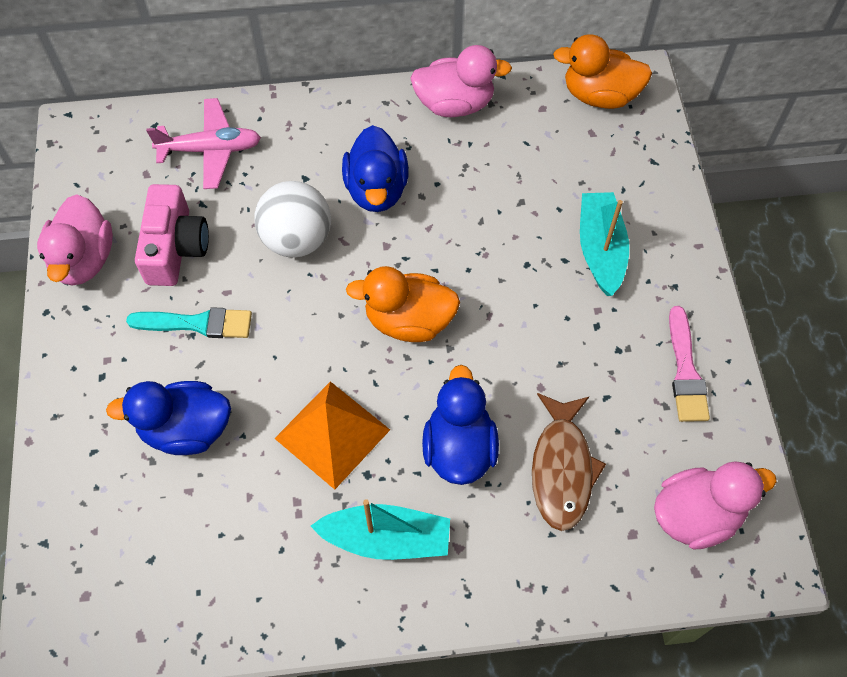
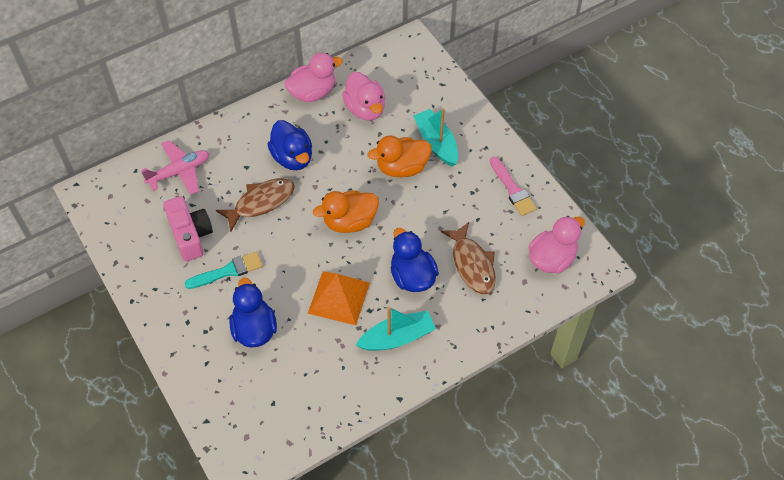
camera: 25 degrees left, 5 degrees down
pink duck [37,194,113,286] -> pink duck moved to [342,72,385,121]
blue duck [106,381,231,455] -> blue duck turned 105 degrees clockwise [229,278,277,348]
white ball [254,181,331,258] -> brown fish [216,178,295,231]
orange duck [553,34,652,109] -> orange duck moved to [367,136,432,177]

